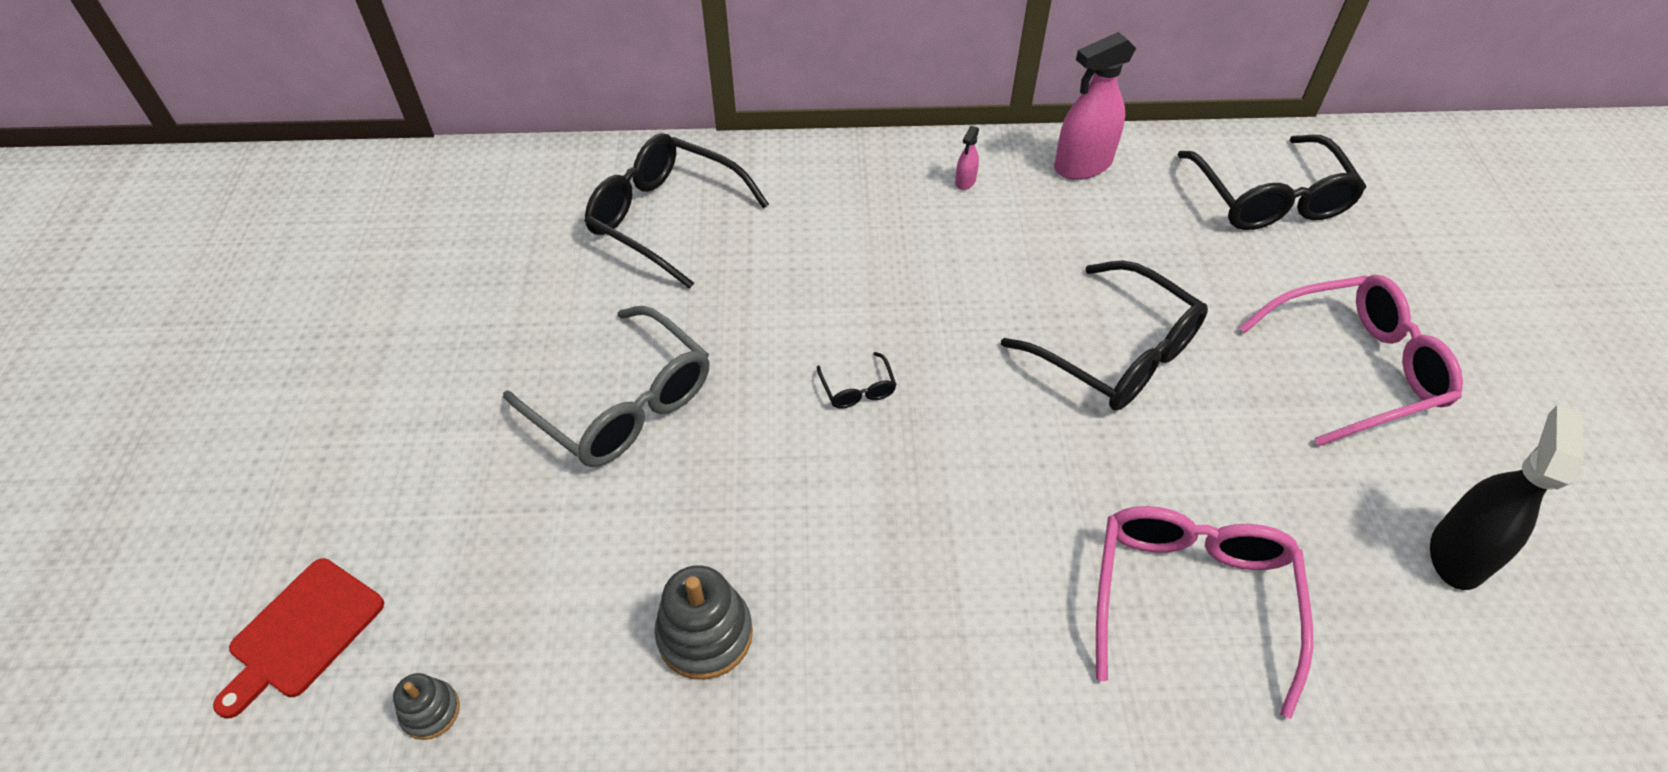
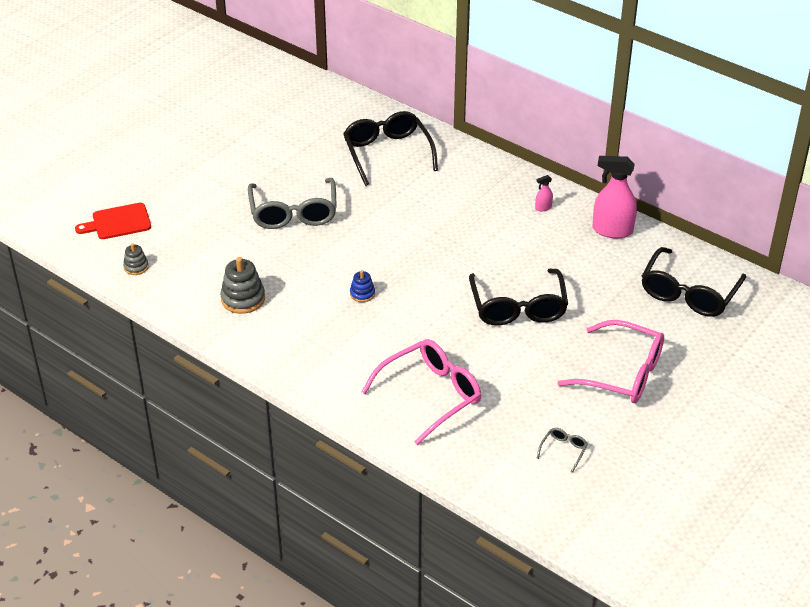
camera: 40 degrees right, 10 degrees down
black glasses [817,352,897,409] -> none
black spray bottle [1430,405,1583,590] -> grey glasses [537,428,588,472]
none -> blue stacking toy [350,270,375,302]

